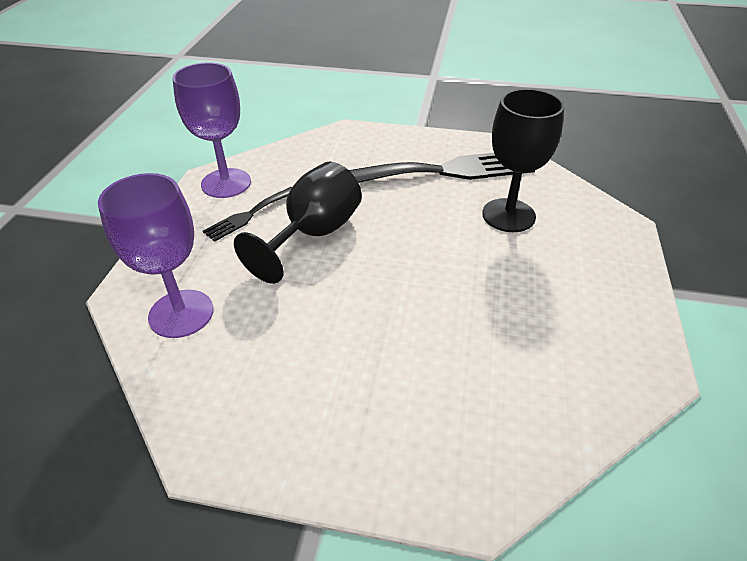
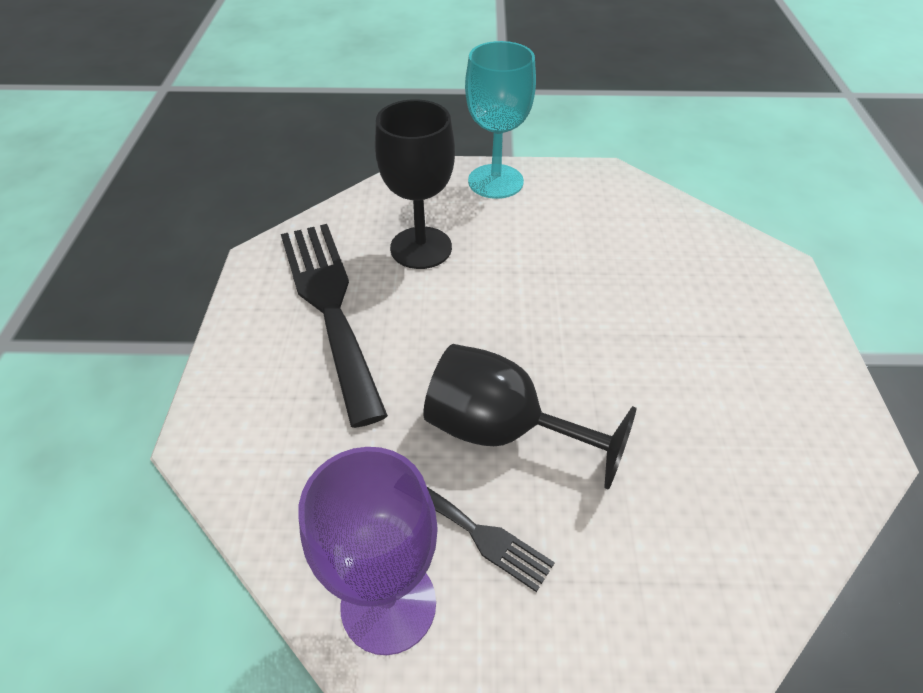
camera: 100 degrees left, 5 degrees up
purple goblet [98,173,214,338] -> none
none -> turquoise goblet [465,41,536,199]

